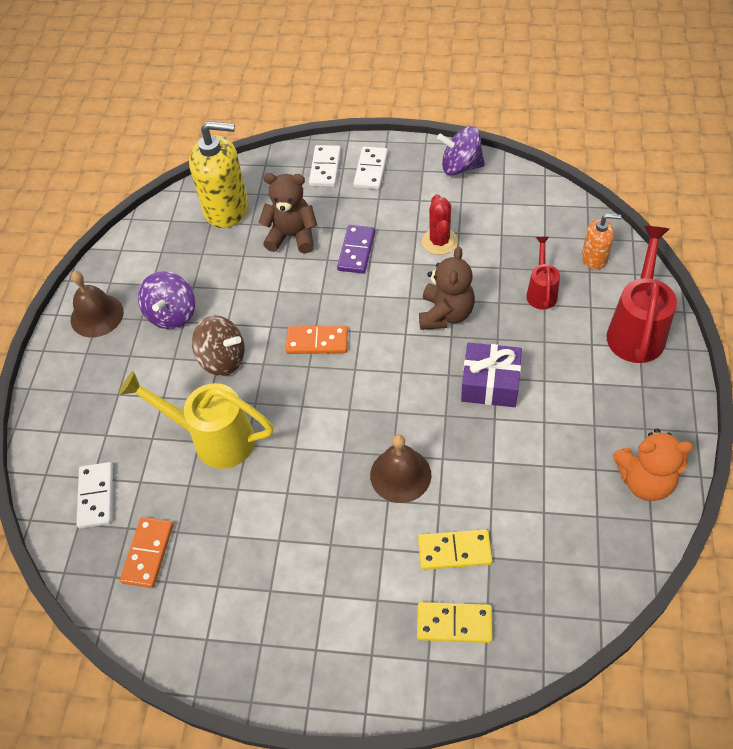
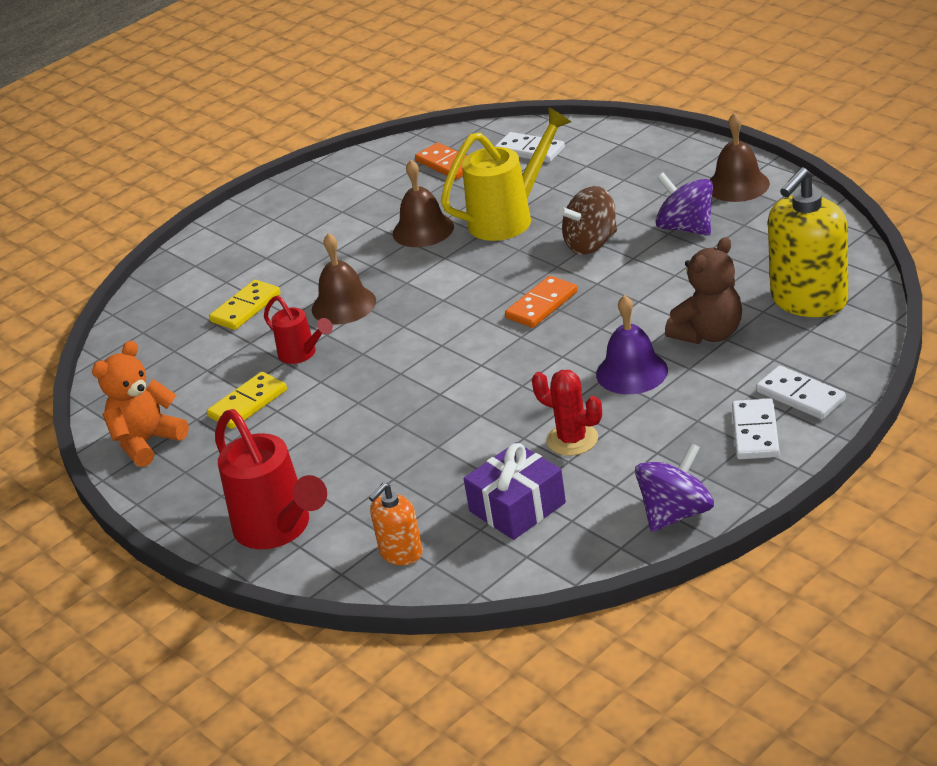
camera: 130 degrees right, 20 degrees down
purple domino [337,225,375,274] -> purple bell [596,295,668,394]
white domino [353,147,388,190] -> white domino turned 45 degrees clockwise [732,398,780,459]
yellow domino [417,602,493,643] -> yellow domino moved to [207,372,287,429]
brown teddy bear [419,247,475,330] -> none
purple gift [461,342,522,407] -> purple gift moved to [464,442,566,540]
red watering can [526,237,560,310] -> red watering can moved to [264,295,333,364]
none -> brown bell [393,160,454,247]

